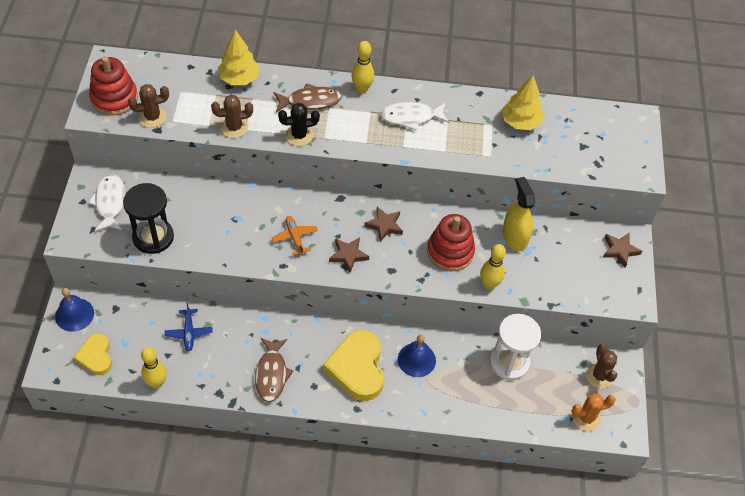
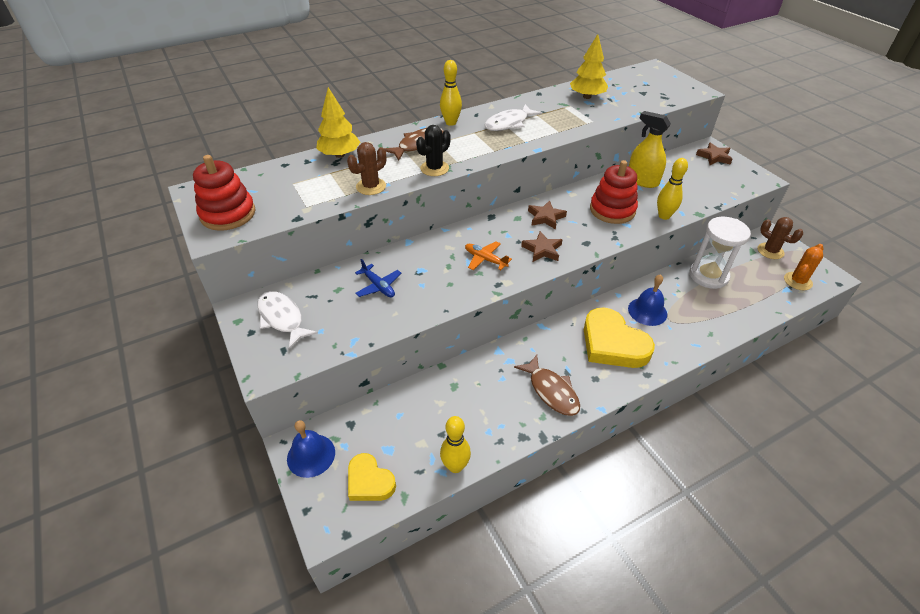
camera: 30 degrees left, 10 degrees down
black hourglass [123,183,174,254] -> none
brown cactus [128,84,169,128] -> none
blue plane [165,303,212,351] -> blue plane moved to [355,259,402,297]

